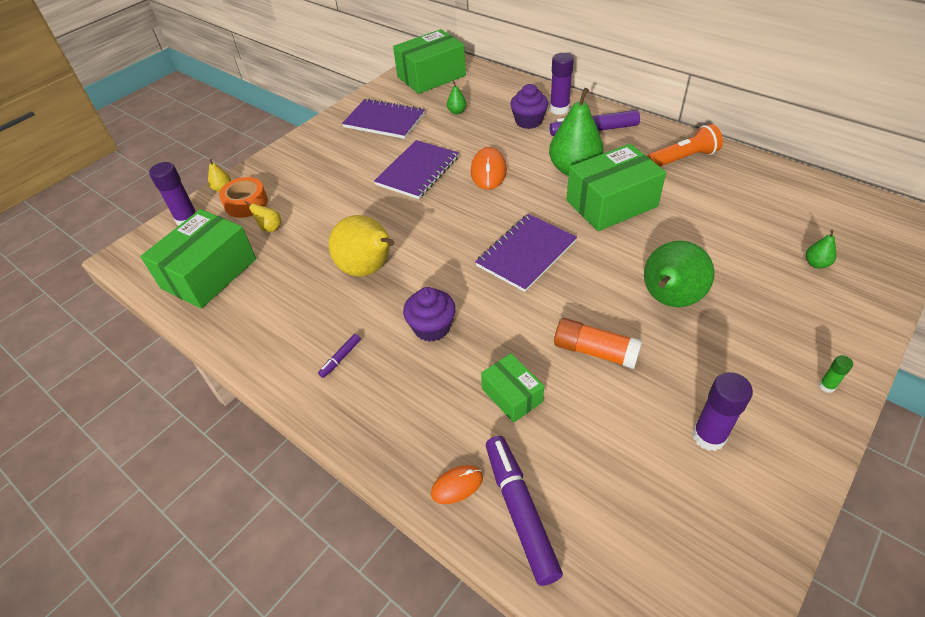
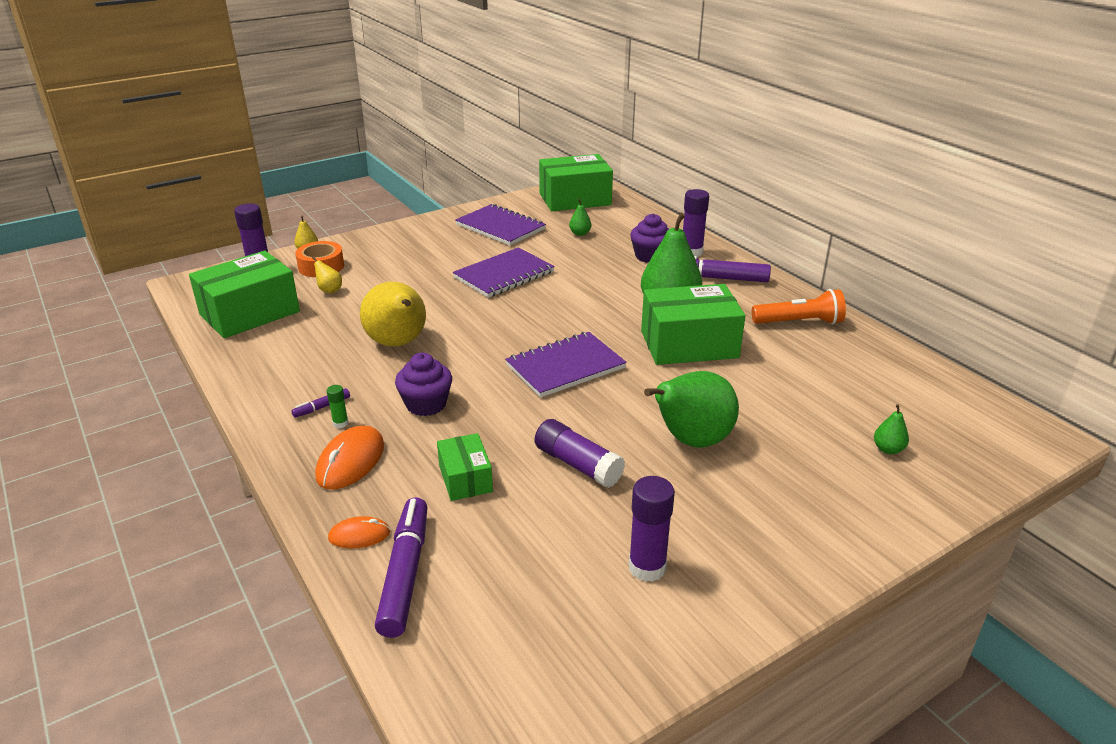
camera: 15 degrees right, 15 degrees down
orange mouse [471,147,507,190] -> orange mouse moved to [315,426,384,490]
orange glue stick [554,318,642,369] -> purple glue stick [535,419,625,488]
green glue stick [819,355,853,393] -> green glue stick moved to [327,385,349,428]

